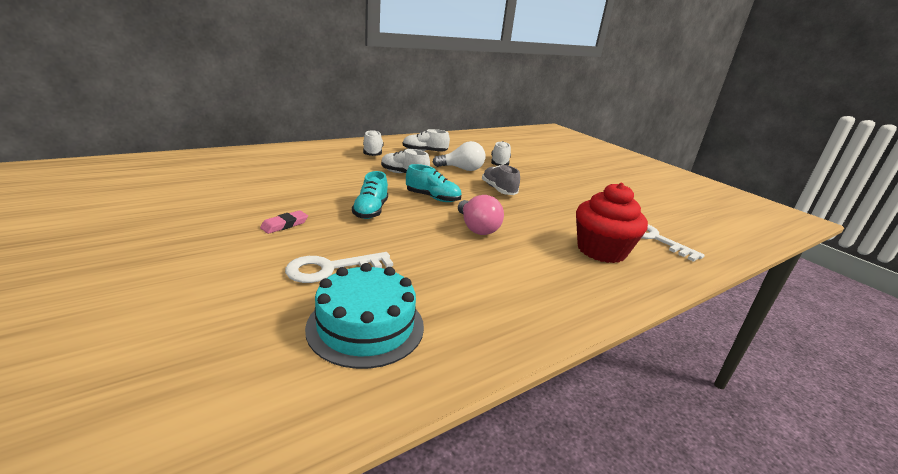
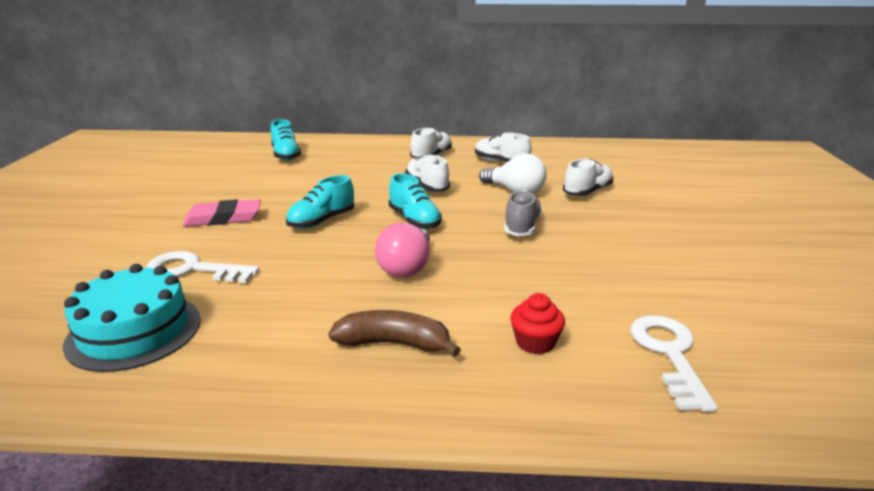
camera: 40 degrees right, 0 degrees up
pink eraser [260,210,308,234] -> pink eraser [182,199,261,227], size x1.56
red cupcake [576,183,648,263] -> red cupcake [510,293,565,354], size x0.49
none -> turquoise shoe [271,119,301,161]
none -> brown banana [328,310,461,357]

